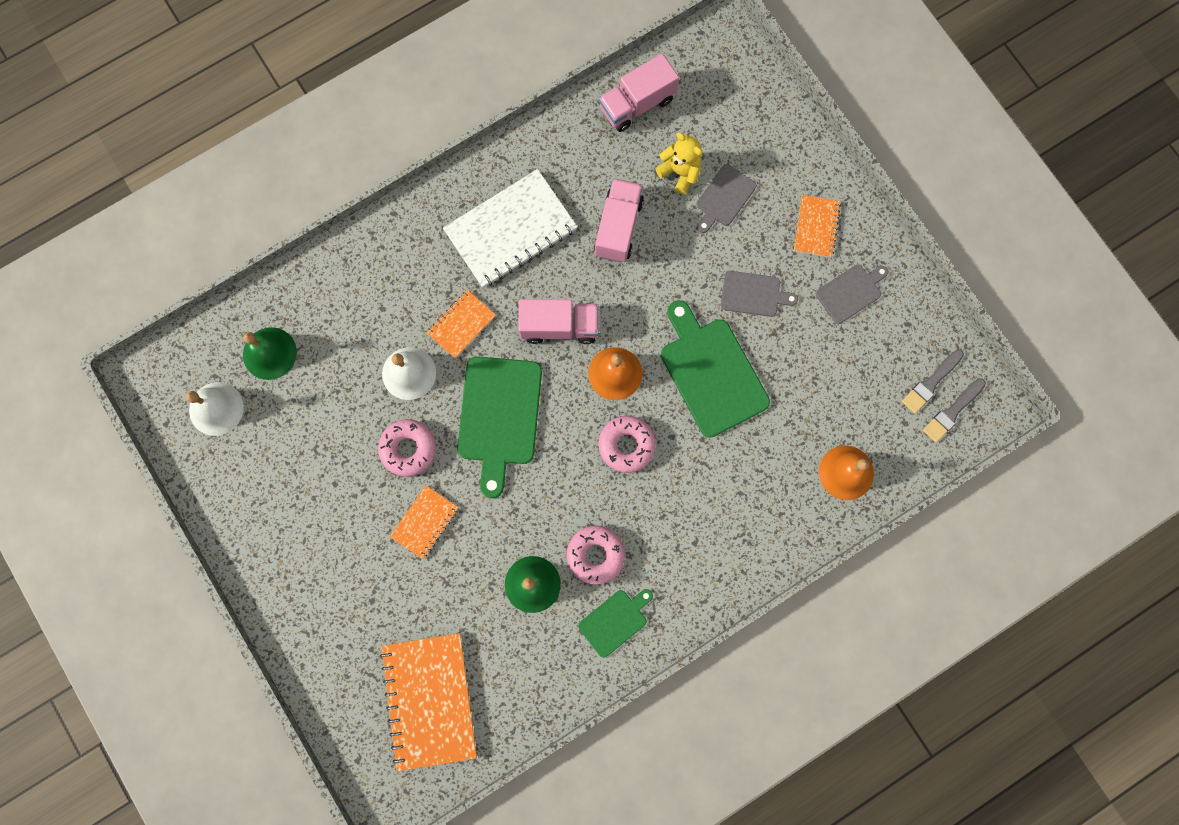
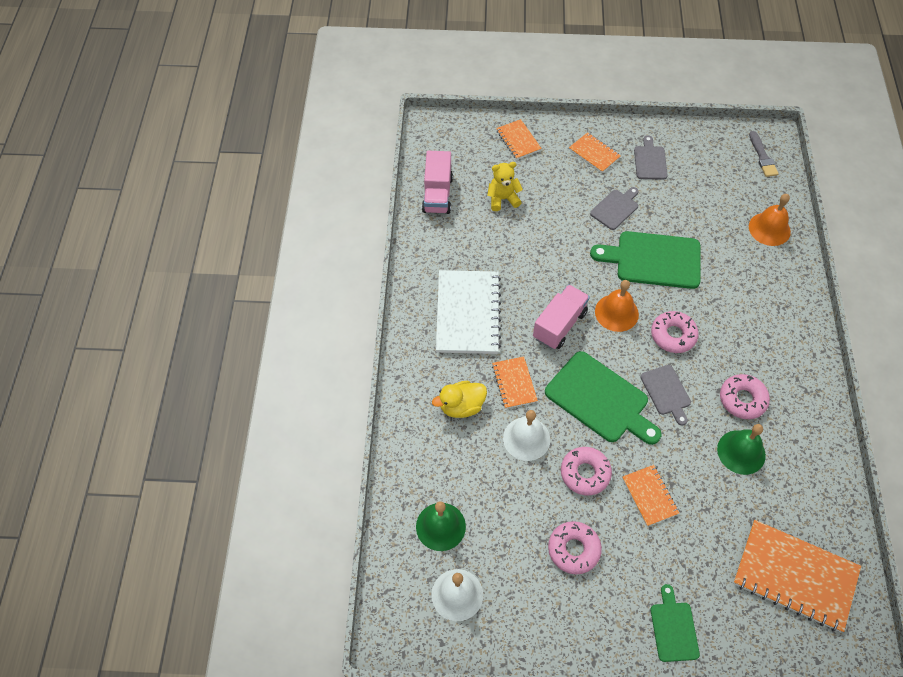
camera: 55 degrees left, 20 degrees down
green cutting board [578,589,653,658] -> green cutting board moved to [651,584,700,662]
pink truck [594,178,644,262] -> none
grey cutting board [696,164,756,233] -> grey cutting board moved to [640,365,691,426]
grey brush [902,349,964,414] -> none
none -> yellow duck [432,381,487,418]
none -> orange notebook [496,119,542,160]
none -> pink donut [548,521,602,574]

